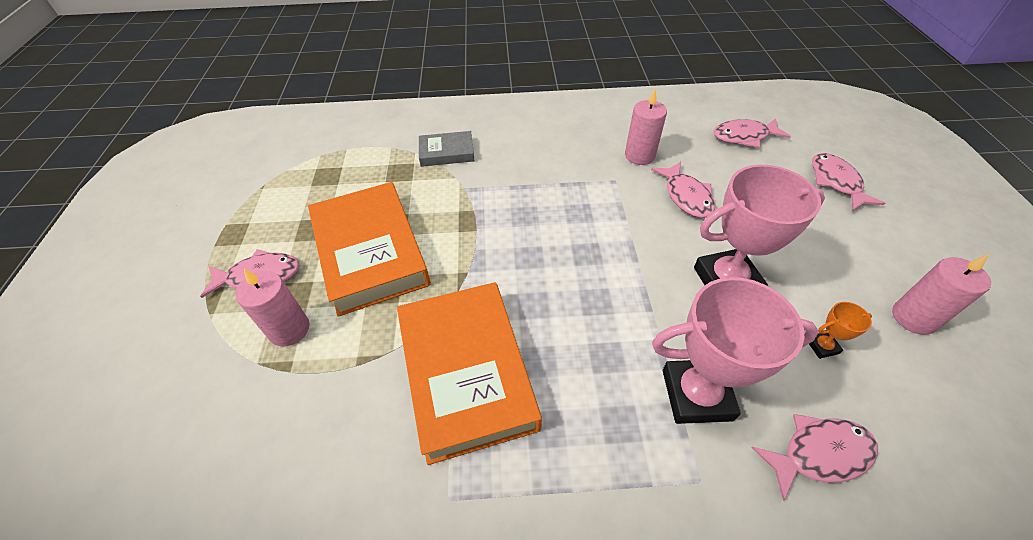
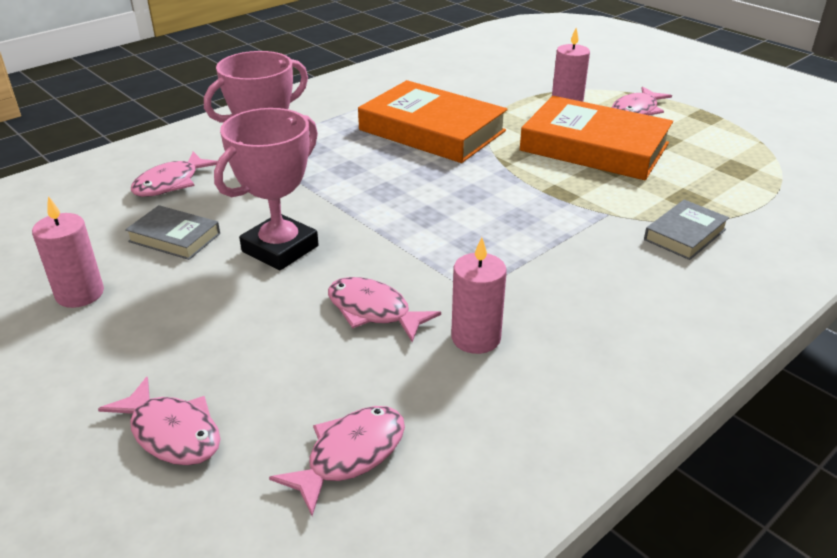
camera: 140 degrees right, 15 degrees down
orange trophy [809,302,872,359] -> grey book [125,205,220,260]

